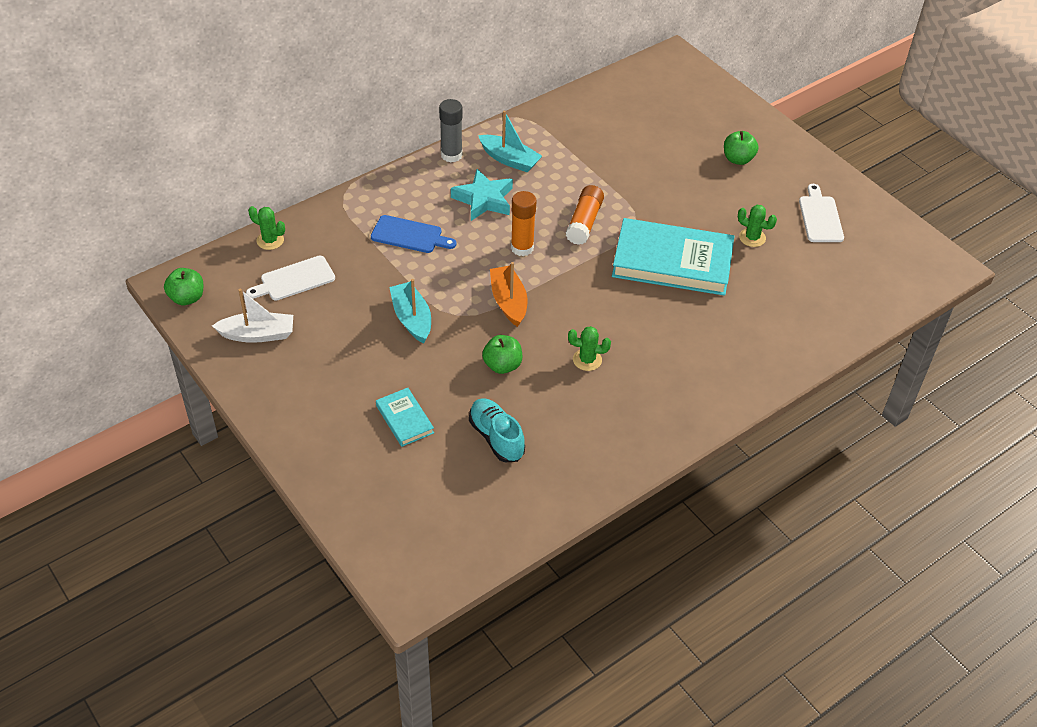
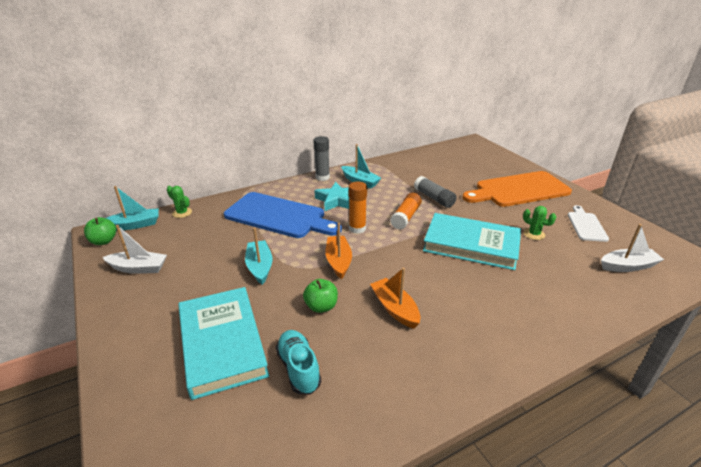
camera: 10 degrees right, 15 degrees down
white cutting board [246,256,335,300] -> none
blue cutting board [371,215,456,253] -> blue cutting board [224,192,342,238], size x1.97
turquoise book [376,388,434,447] -> turquoise book [178,287,269,400], size x2.15
green cactus [568,326,611,371] -> orange boat [370,268,420,329]
green apple [724,131,758,165] -> orange cutting board [462,171,572,207]
none -> turquoise boat [106,186,159,230]
none -> grey glue stick [414,176,457,208]
none -> white boat [601,224,664,272]

